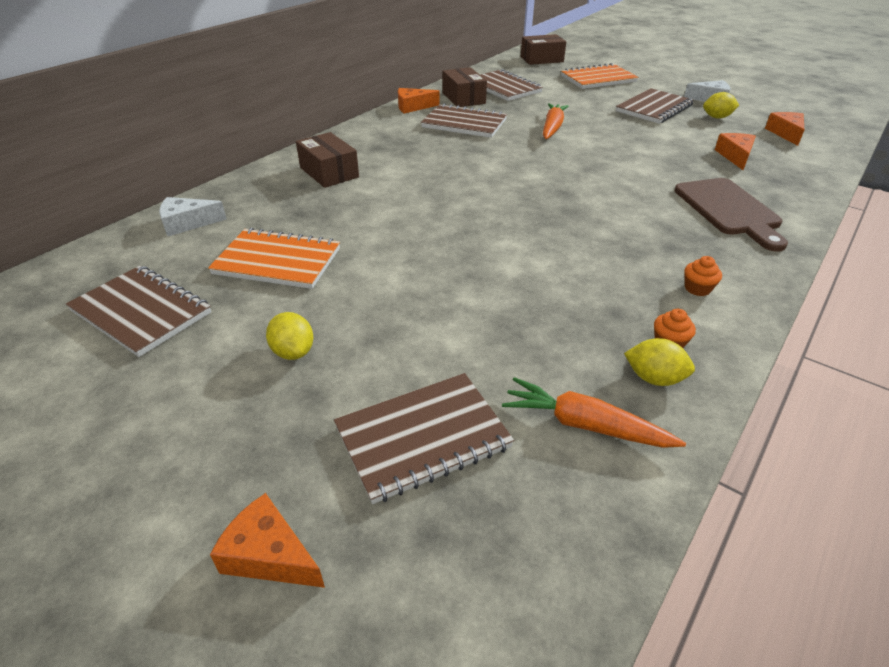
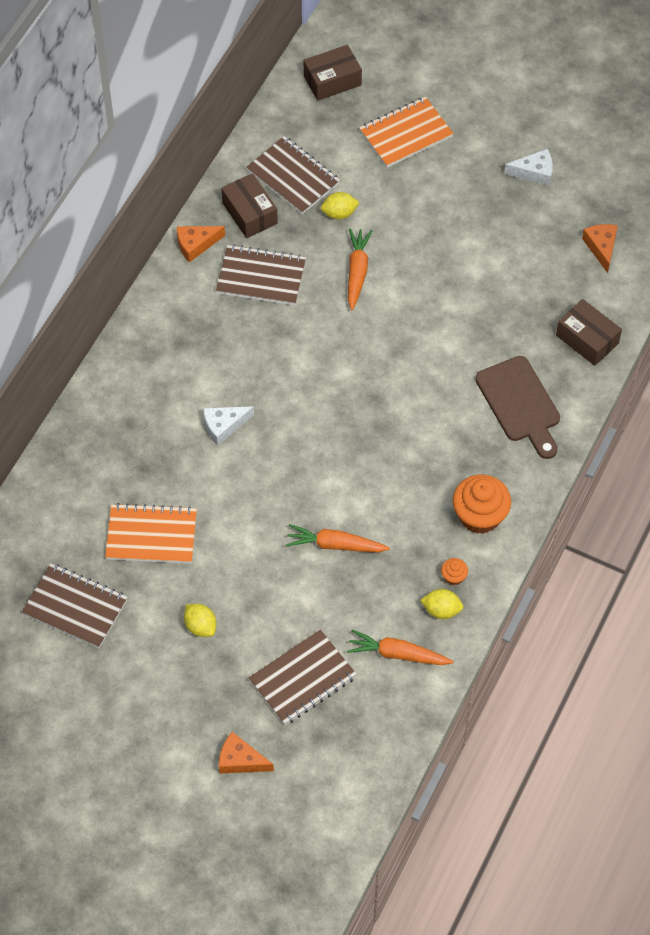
camera: 10 degrees left, 20 degrees up
white cheese [159,197,227,236] -> white cheese moved to [203,406,254,445]
brown box [296,132,359,188] -> brown box moved to [556,299,622,366]
brown notebook [616,88,694,124] -> none
orange cupcake [684,256,722,296] -> orange cupcake [453,475,511,534], size x2.18
yellow lemon [703,92,739,119] -> yellow lemon moved to [321,192,360,219]
orange cheese [715,133,756,170] -> none
none -> orange carrot [286,524,390,552]

